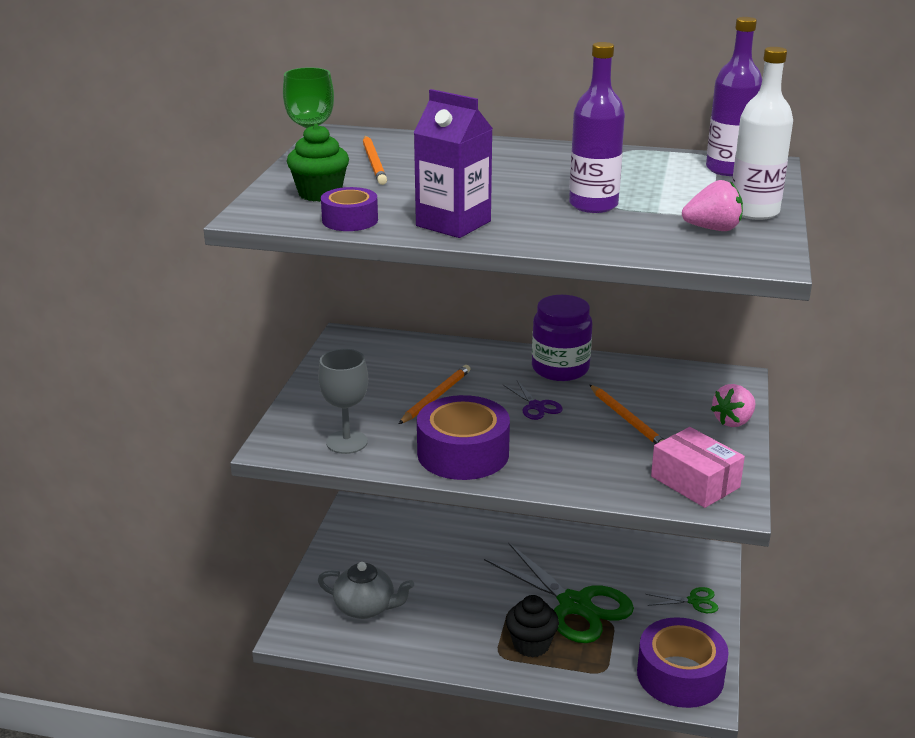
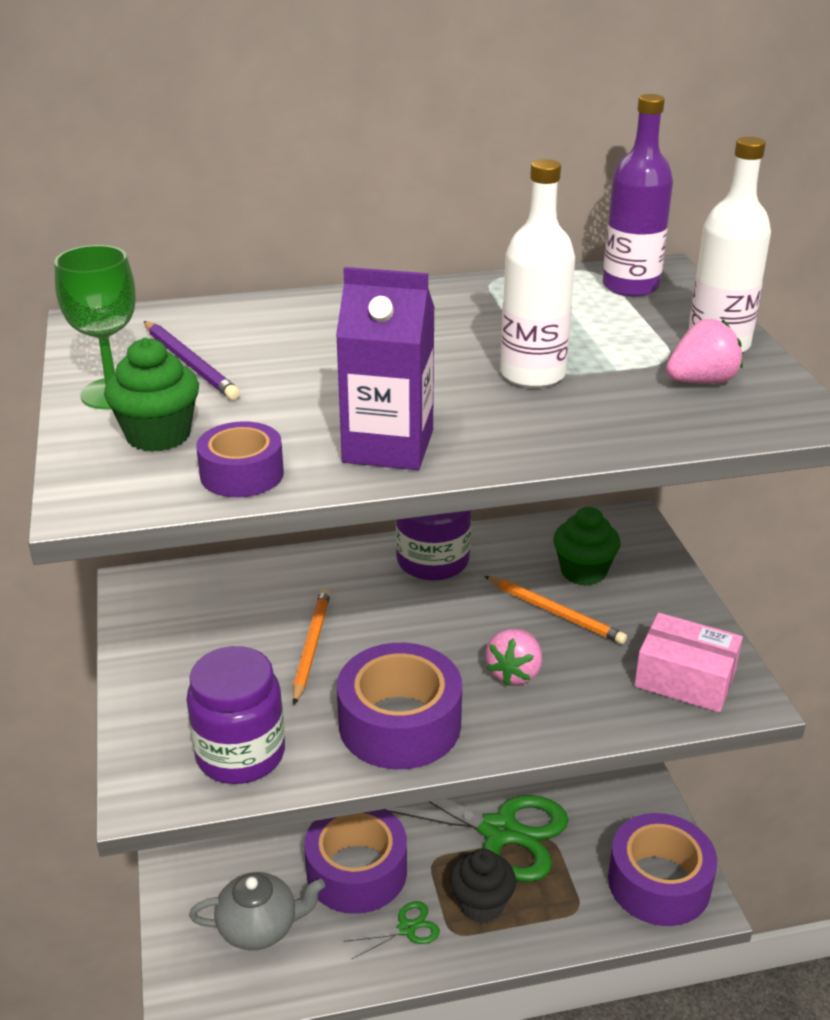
camera: 25 degrees left, 5 degrees up
grey goblet [318,349,368,454] -> purple jar [186,646,285,784]
orange pencil [363,136,387,185] -> purple pencil [144,321,240,400]
purple scissors [503,380,563,420] -> none
purple bottle [569,42,625,213] -> white bottle [500,159,575,388]
green scissors [645,587,718,613] -> green scissors moved to [344,901,440,959]
pink strawberry [711,384,756,427] -> pink strawberry moved to [485,629,542,686]
none -> purple tape [304,809,407,914]
none -> green cupcake [553,507,621,586]

